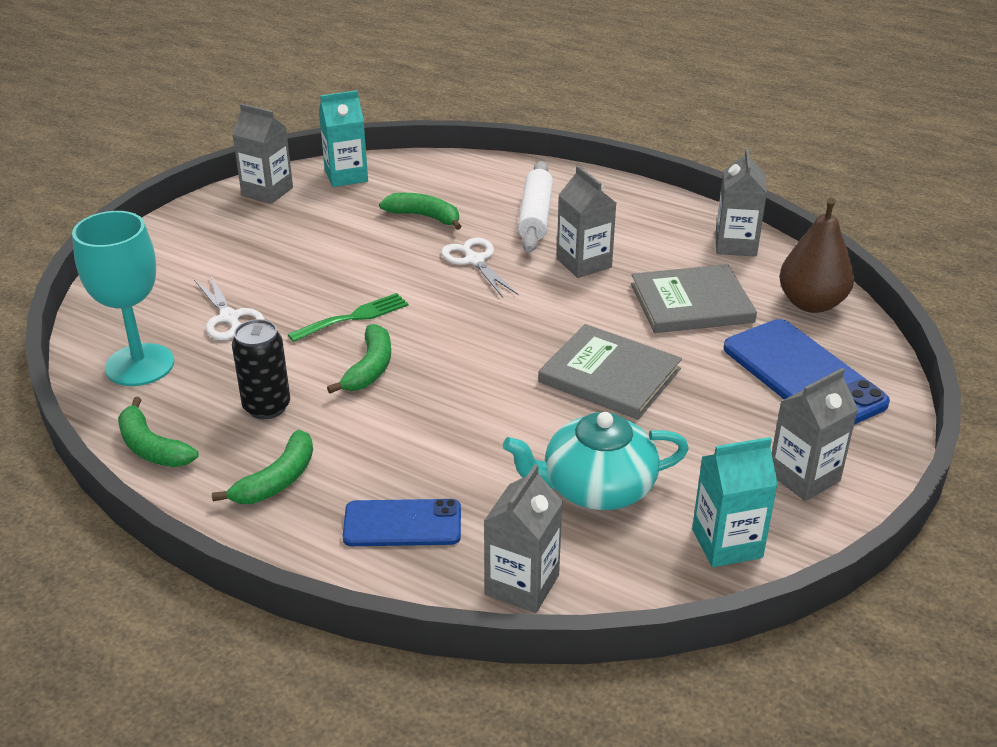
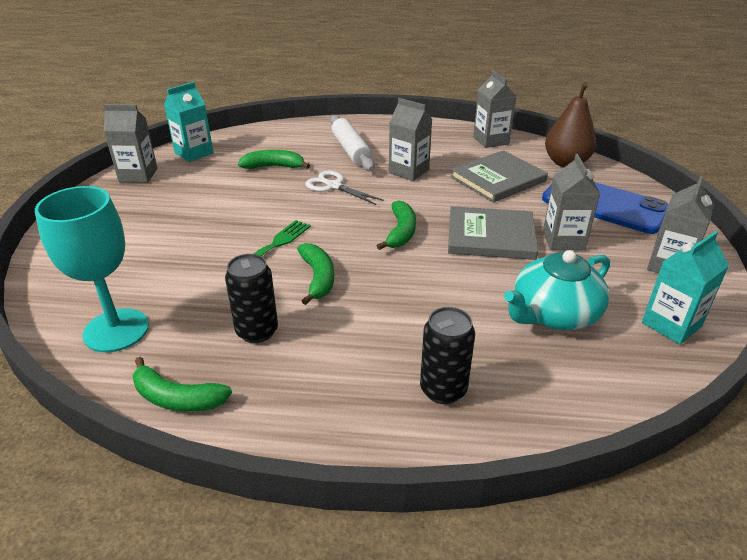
camera: 25 degrees left, 0 degrees up
white scissors [194,274,265,340] -> none
green banana [212,430,313,504] -> green banana moved to [376,200,416,250]
blue phone [343,499,461,546] -> black can [420,307,475,404]
grey carton [484,464,563,613] -> grey carton moved to [543,154,600,250]

